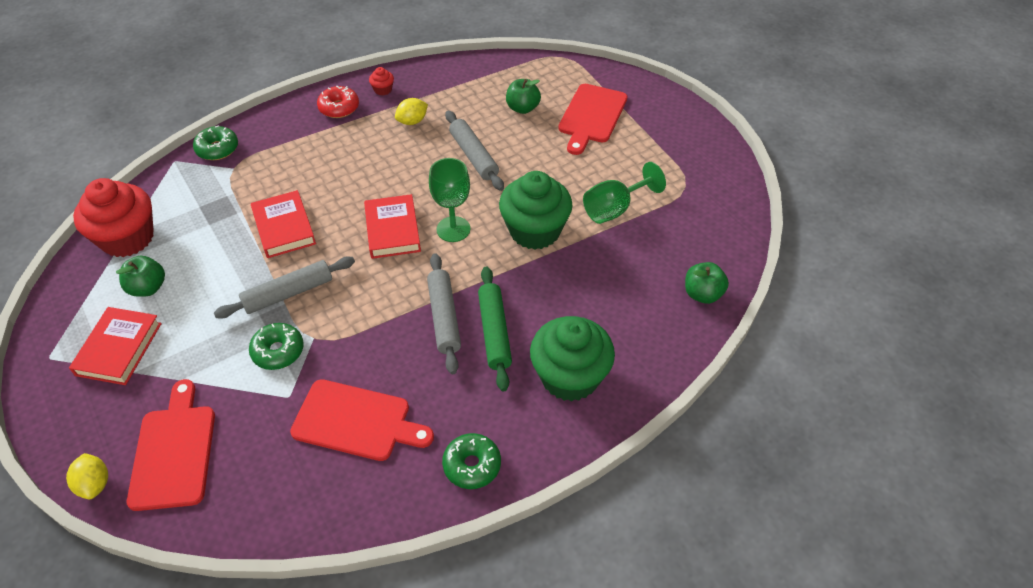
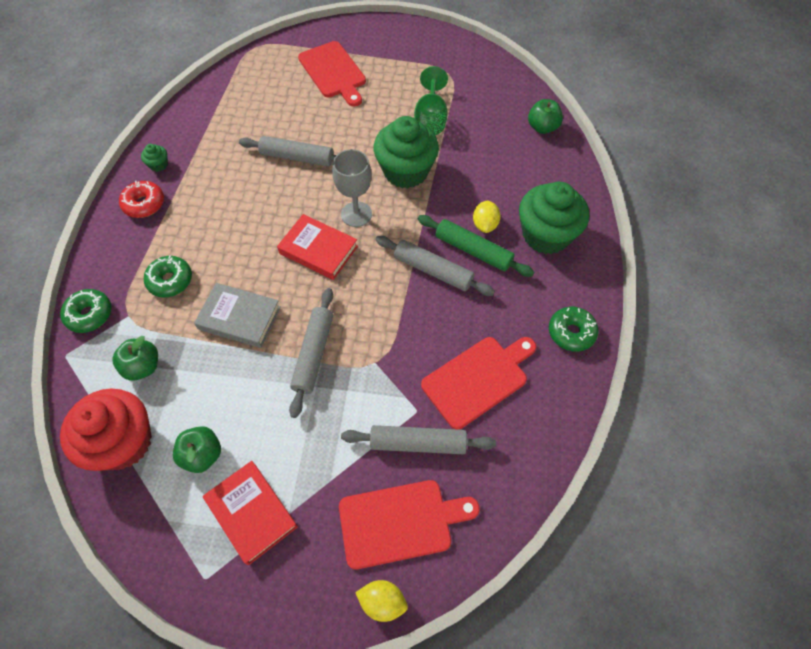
camera: 50 degrees left, 10 degrees up
red cutting board [127,379,215,511] -> red cutting board turned 135 degrees clockwise [339,480,480,569]
green donut [249,323,304,370] -> green donut moved to [144,255,192,298]
red book [251,190,316,258] -> grey book [194,283,281,348]
red cupcake [369,67,394,96] -> green cupcake [141,144,168,172]
yellow lemon [395,98,428,125] -> yellow lemon moved to [473,200,501,233]
green goblet [429,158,470,242] -> grey goblet [332,149,372,227]
green apple [506,79,541,114] -> green apple moved to [112,336,158,381]
none -> grey rolling pin [341,425,496,454]

